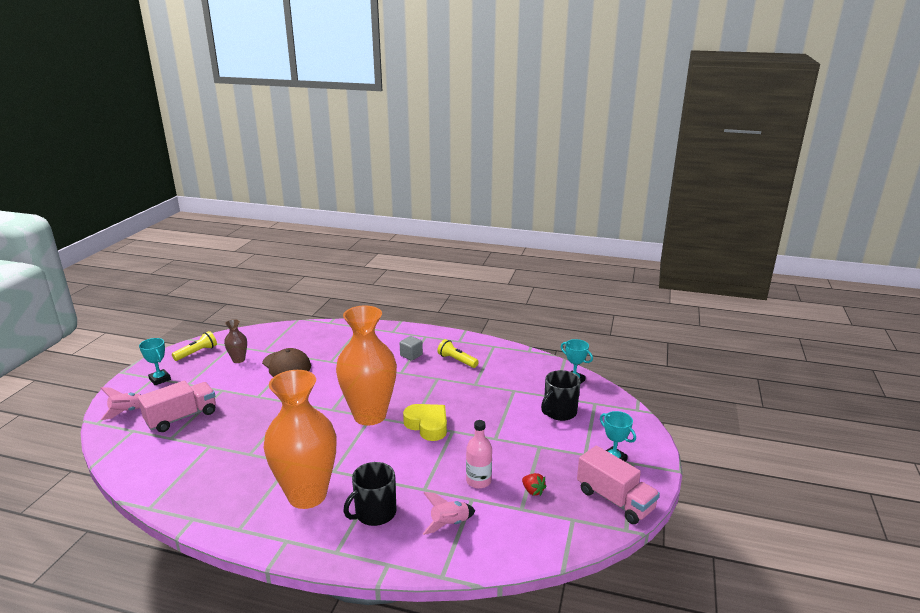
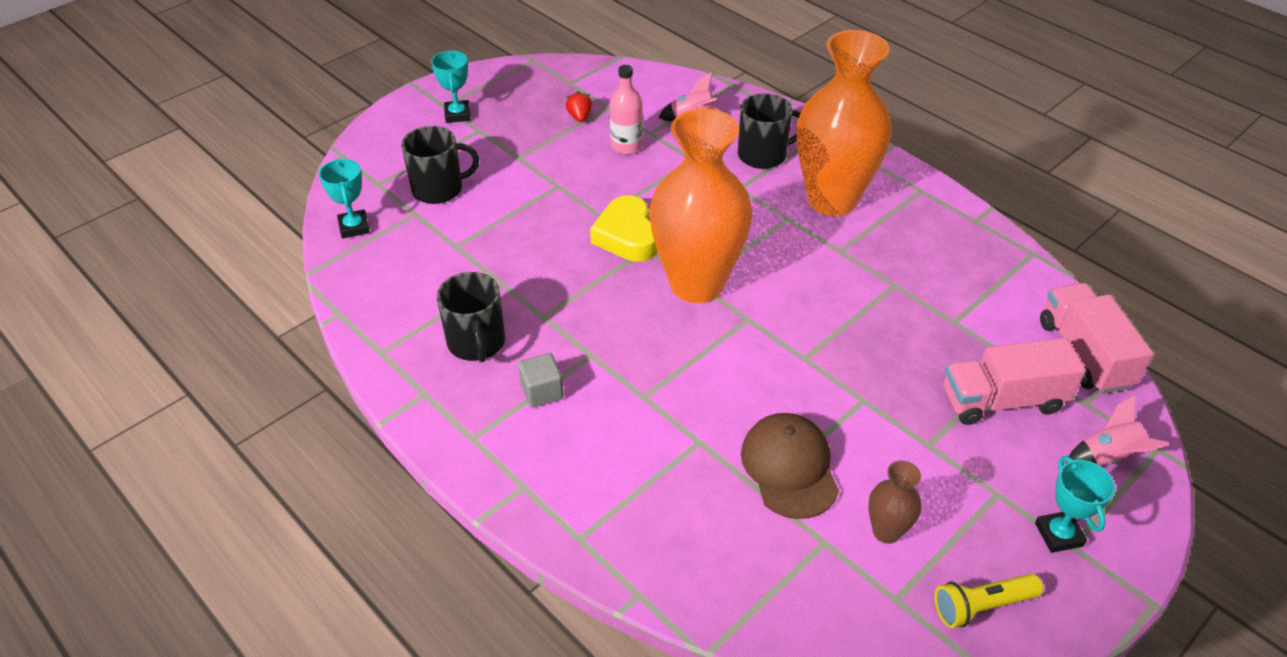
camera: 150 degrees left, 20 degrees up
yellow flashlight [437,339,479,368] -> black mug [437,272,505,362]
pink truck [577,445,660,524] -> pink truck moved to [1040,283,1153,394]

